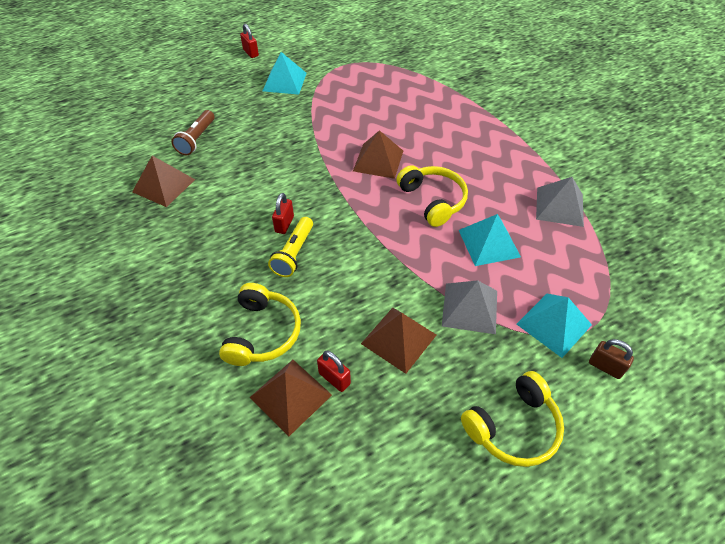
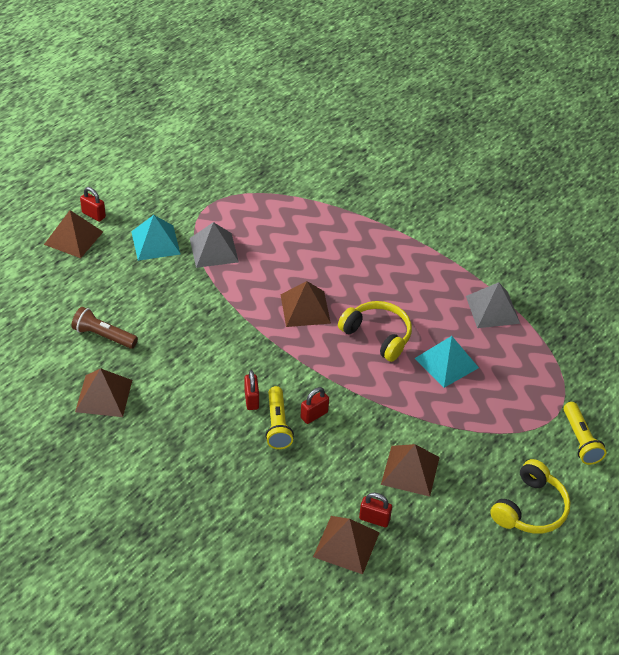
camera: 25 degrees left, 5 degrees down
brown flashlight [171,110,214,155] -> brown flashlight turned 120 degrees clockwise [71,307,138,349]
yellow headphones [219,283,301,366] -> none
grey pyramid [442,280,497,334] -> grey pyramid moved to [190,222,239,268]
turquoise pyramid [517,294,592,358] -> none
brown padlock [589,339,634,379] -> yellow flashlight [564,402,607,465]
none -> brown pyramid [44,210,103,258]
none -> red padlock [300,387,329,424]

